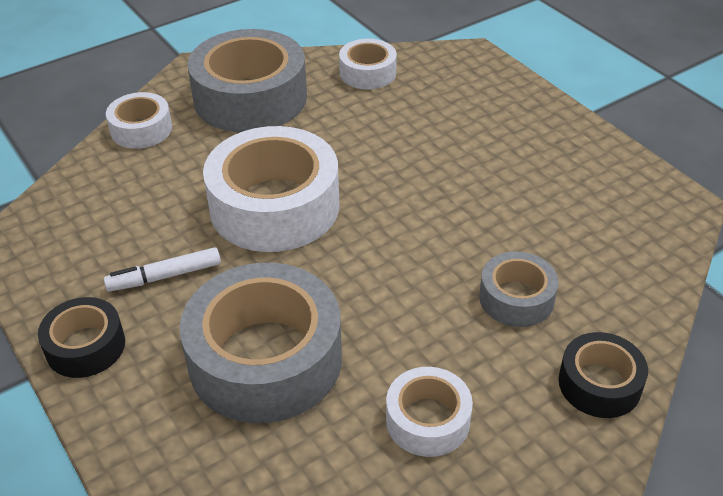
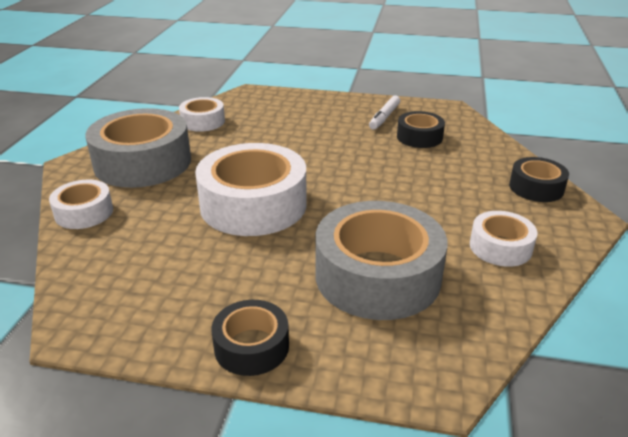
camera: 45 degrees left, 10 degrees down
white marker [104,247,221,292] -> white marker moved to [369,96,400,130]
grey tape [479,251,559,327] -> none
none -> black tape [397,111,445,148]

